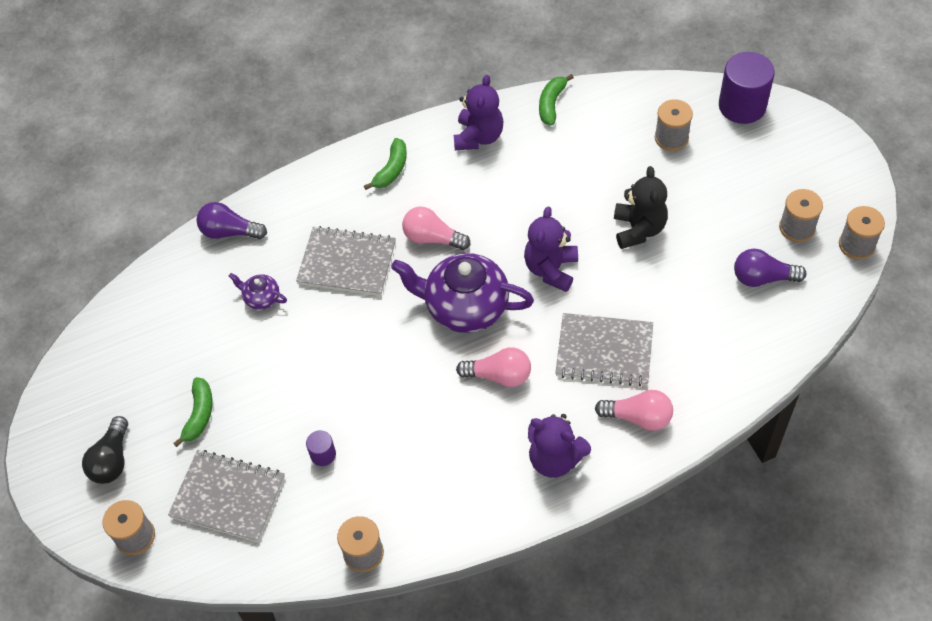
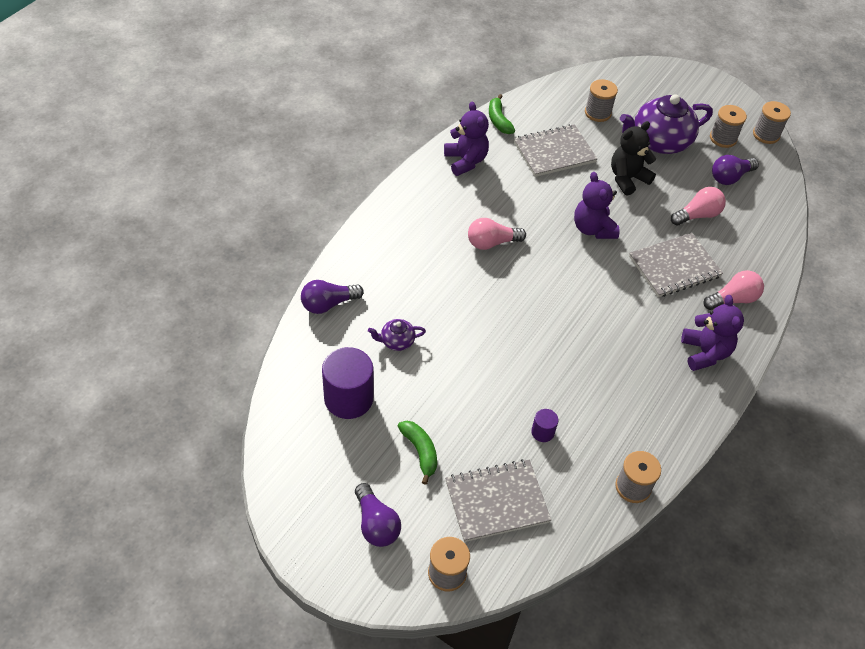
camera: 40 degrees left, 5 degrees down
black light bulb [82,416,128,484] -> purple light bulb [355,483,401,547]
grey notebook [296,226,396,296] -> grey notebook moved to [514,124,598,177]
green banana [364,138,407,190] -> none
purple teapot [391,253,534,333] -> purple teapot moved to [620,94,713,154]
pink light bulb [456,347,531,387] -> pink light bulb moved to [671,187,726,226]
purple teddy bear [528,414,591,478] -> purple teddy bear turned 90 degrees counterclockwise [681,295,744,371]
black teddy bear [614,166,668,249] -> black teddy bear turned 90 degrees counterclockwise [611,121,656,195]
purple cylinder [719,52,775,124] -> purple cylinder moved to [322,347,373,419]

